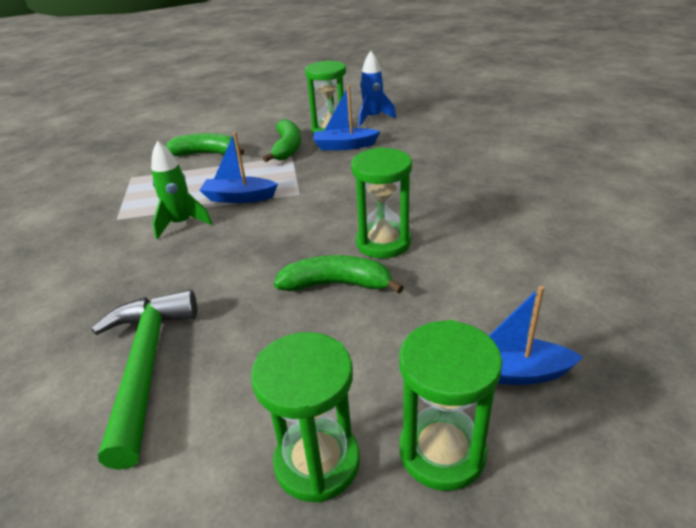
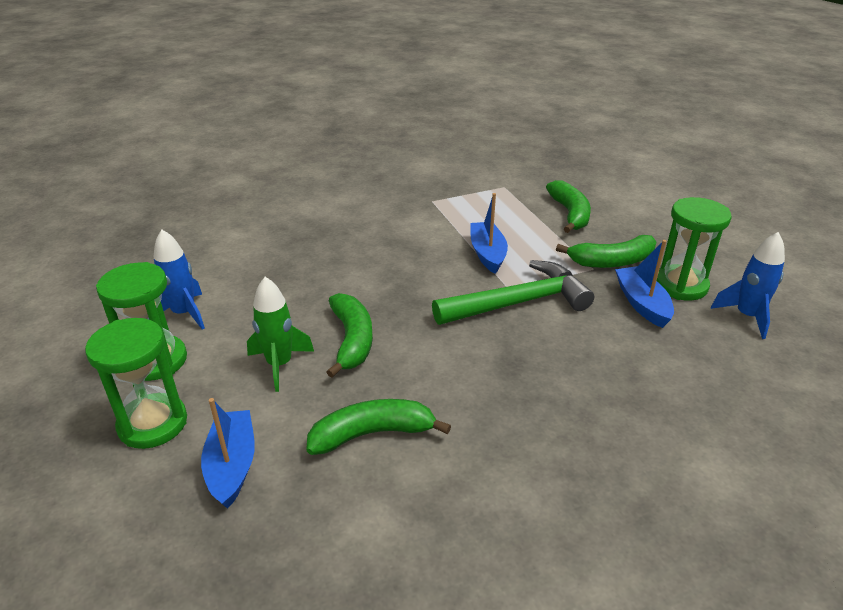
camera: 75 degrees right, 0 degrees up
green hammer [91,290,197,470] -> green hammer moved to [432,260,594,325]
green rocket [151,141,212,239] -> green rocket moved to [247,277,314,392]
green hourglass [351,147,412,258] -> none
none -> blue rocket [153,230,205,330]
none -> green banana [307,399,451,455]

